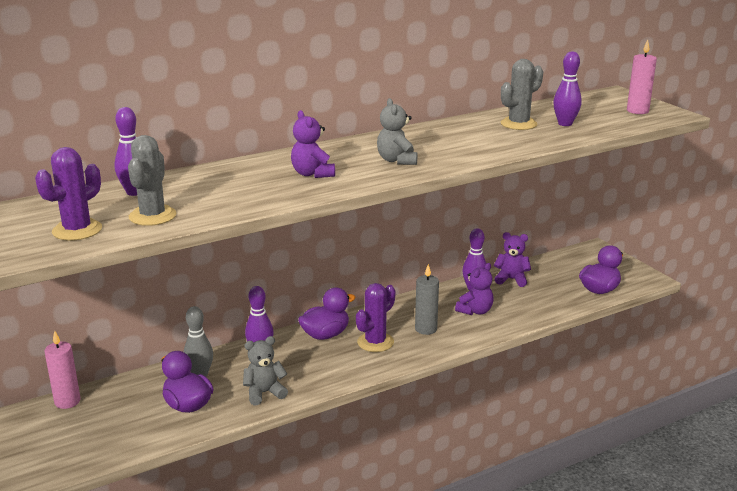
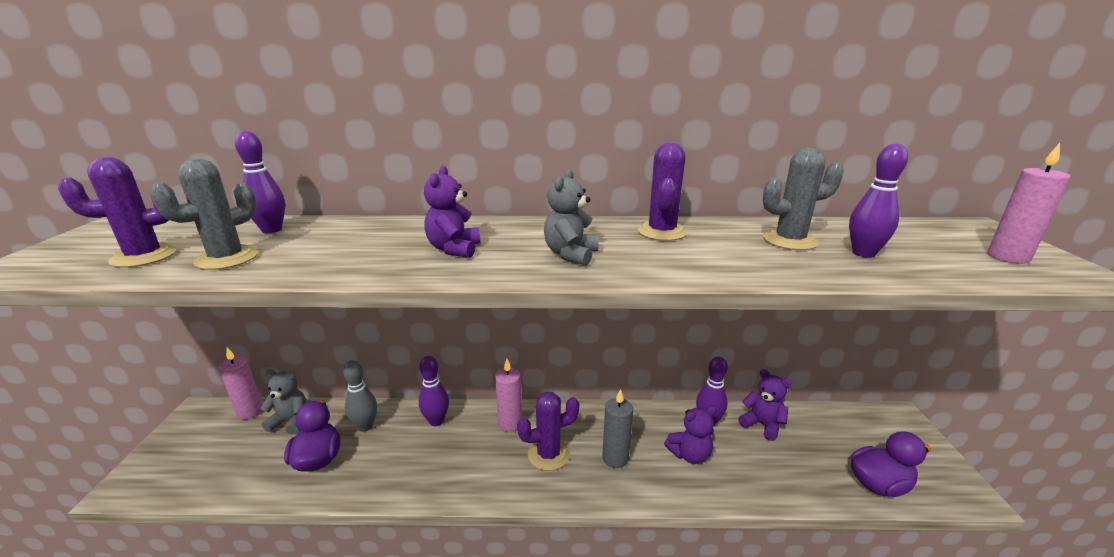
camera: 30 degrees right, 0 degrees up
grey teddy bear [243,336,288,405] -> grey teddy bear moved to [260,369,307,434]
purple duck [298,288,356,340] -> pink candle [495,359,522,432]
none -> purple cactus [638,143,687,241]

